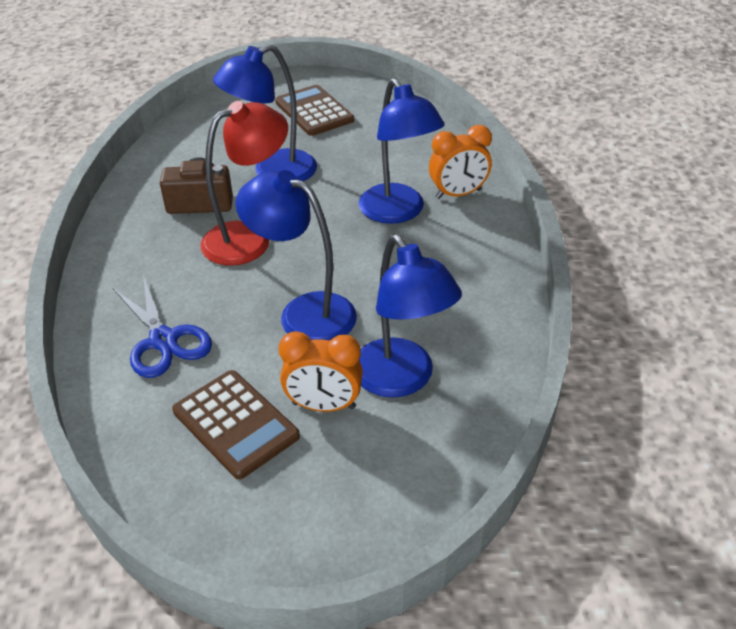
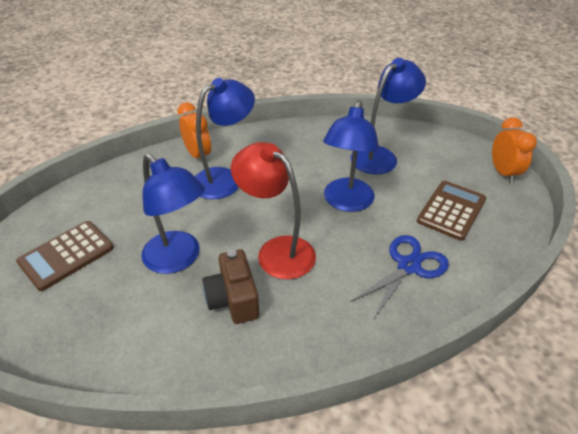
camera: 105 degrees left, 0 degrees up
orange clock [279,331,363,412] -> orange clock moved to [492,117,537,183]

